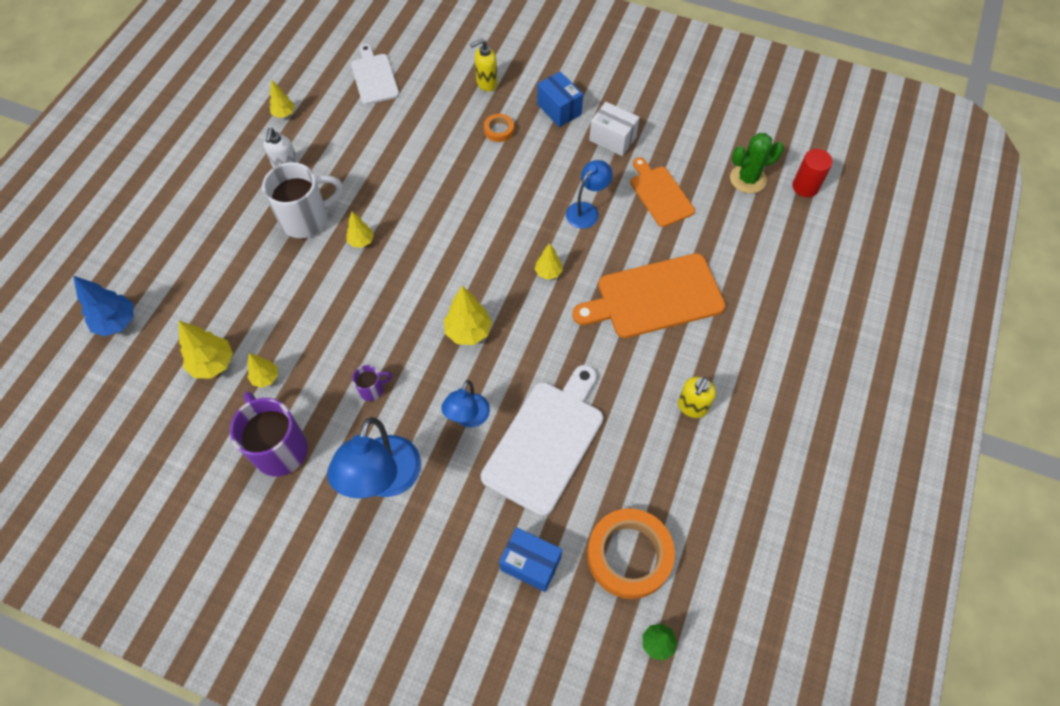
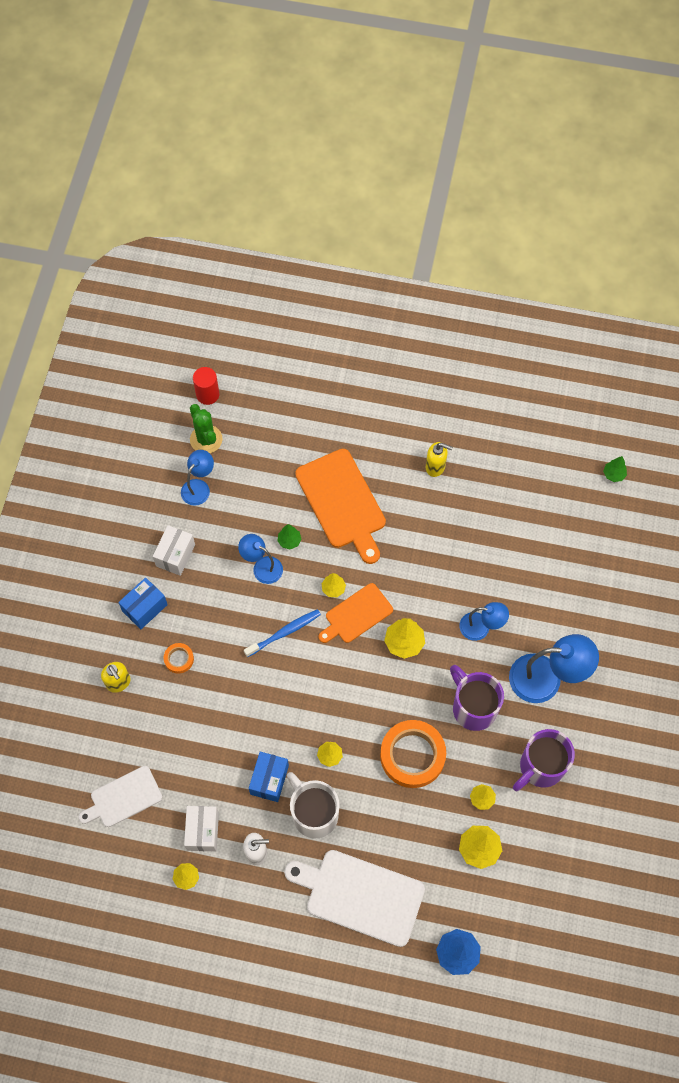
camera: 100 degrees left, 5 degrees up
purple mug [352,365,392,401] -> purple mug [450,665,504,731], size x2.13
white cutting board [481,365,603,516] -> white cutting board moved to [284,850,425,947]
blue box [499,527,562,592] -> blue box moved to [249,752,289,802]
orange tape [587,508,675,599] -> orange tape moved to [380,720,446,788]
orange cutting board [630,157,695,227] -> orange cutting board moved to [319,583,393,643]
none -> blue lamp [181,450,214,506]
none -> white box [184,806,219,851]
none -> blue toothbrush [244,609,321,657]
none -> green tree [278,524,302,549]

